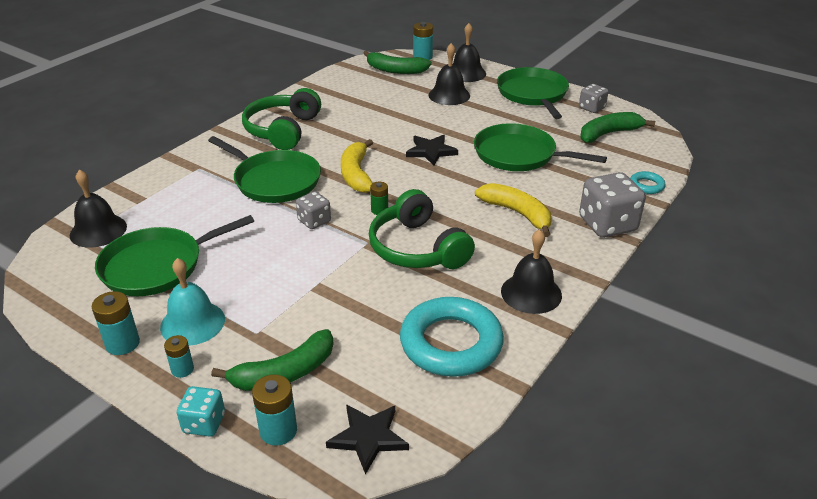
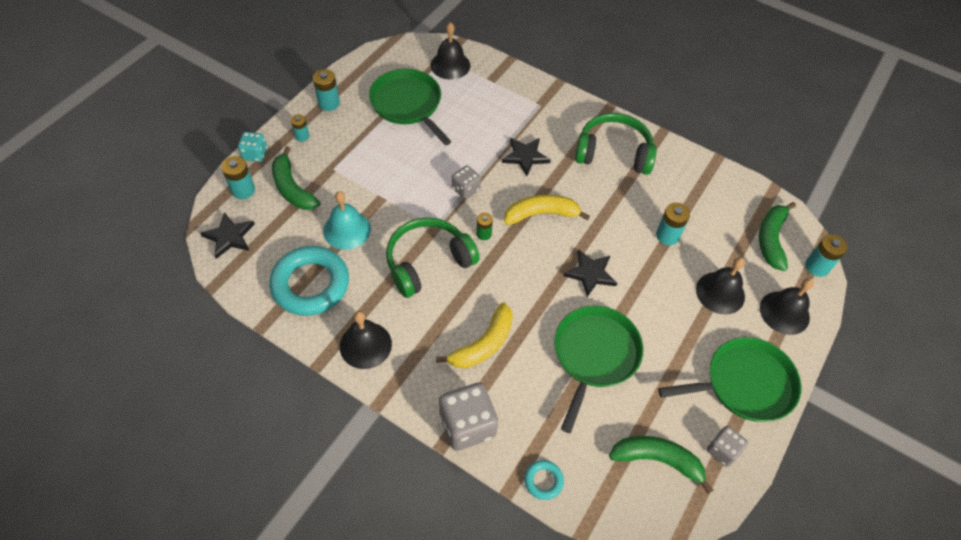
camera: 85 degrees right, 20 degrees up
turquoise bell [160,258,225,346] -> turquoise bell moved to [323,191,371,250]
green pan [208,136,321,203] -> black star [502,138,551,176]
green banana [580,112,655,143] -> green banana turned 45 degrees counterclockwise [609,436,713,494]
none -> turquoise battery [656,203,690,245]

